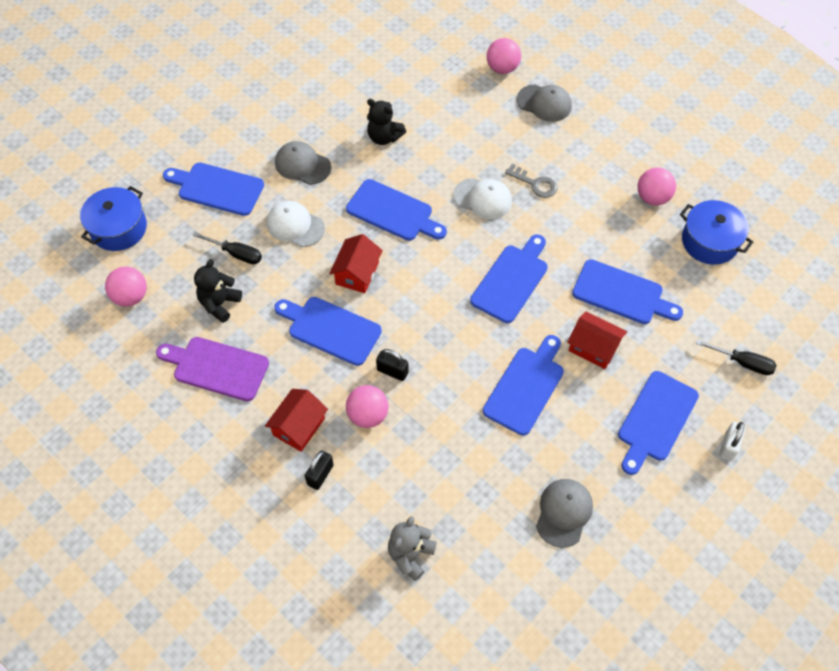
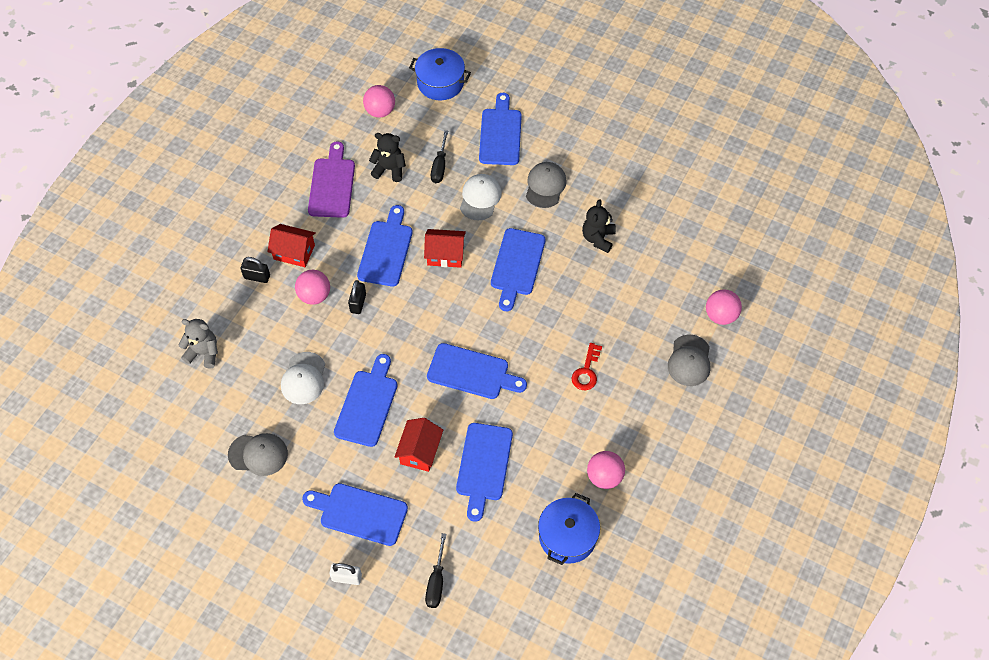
camera: 75 degrees right, 0 degrees up
white cap [453,178,512,219] -> white cap moved to [281,352,325,404]
blue cutting board [483,335,564,436] -> blue cutting board turned 90 degrees counterclockwise [334,354,397,447]
grey key [505,164,557,198] -> red key [572,343,602,390]

